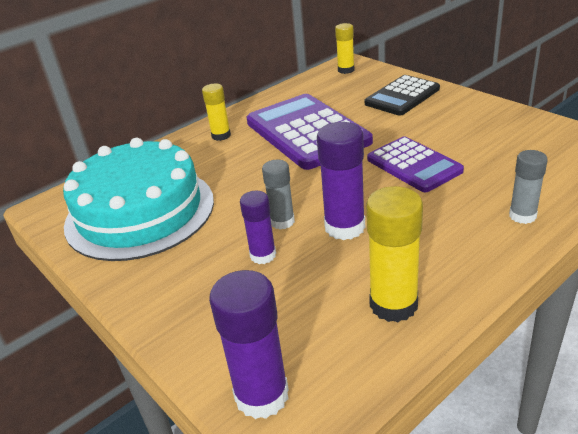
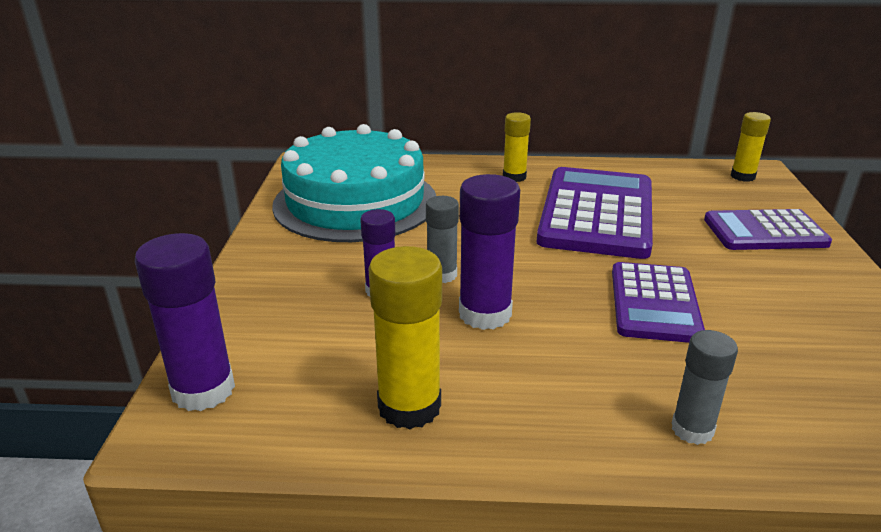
camera: 40 degrees right, 5 degrees down
black calculator [365,75,440,116] -> purple calculator [704,209,832,250]

